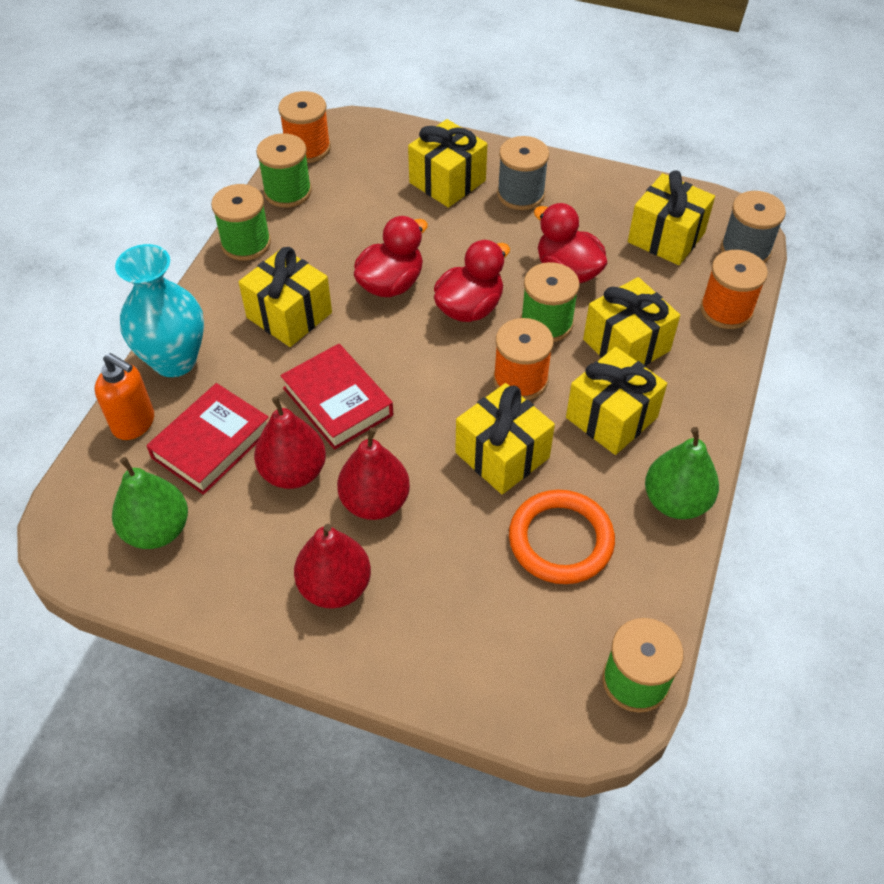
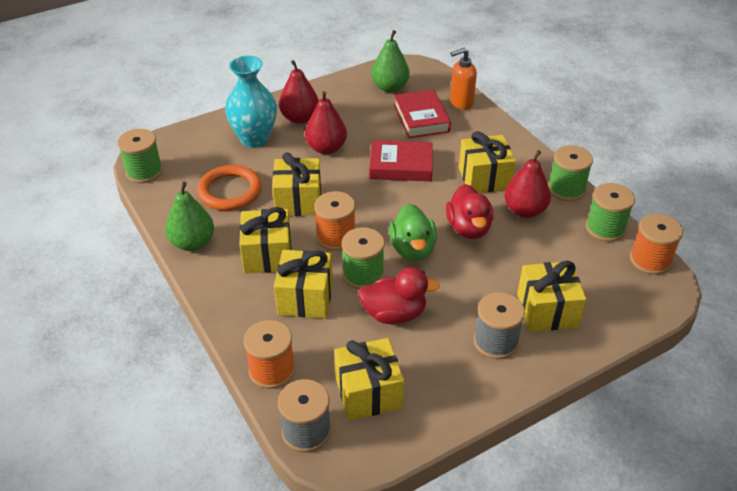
camera: 130 degrees right, 10 degrees down
turquoise vase [115,244,204,377] -> turquoise vase moved to [225,56,277,148]
red pear [254,396,326,489] -> red pear moved to [504,150,551,218]
red duck [434,240,510,322] -> green duck [389,204,437,261]

